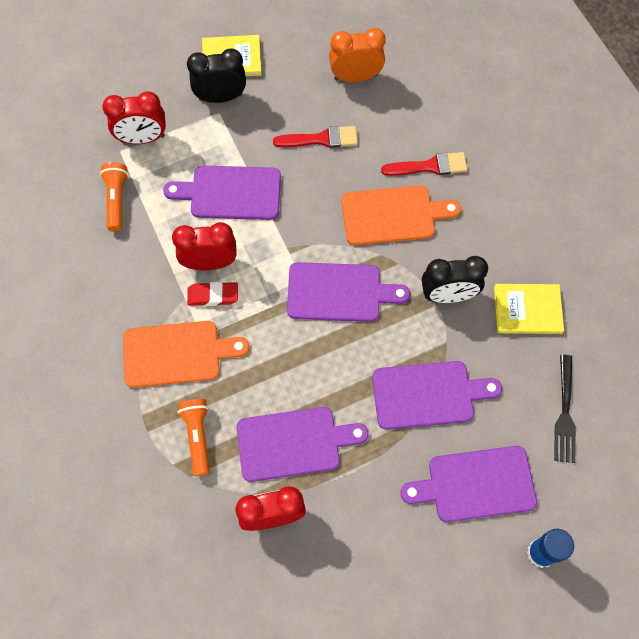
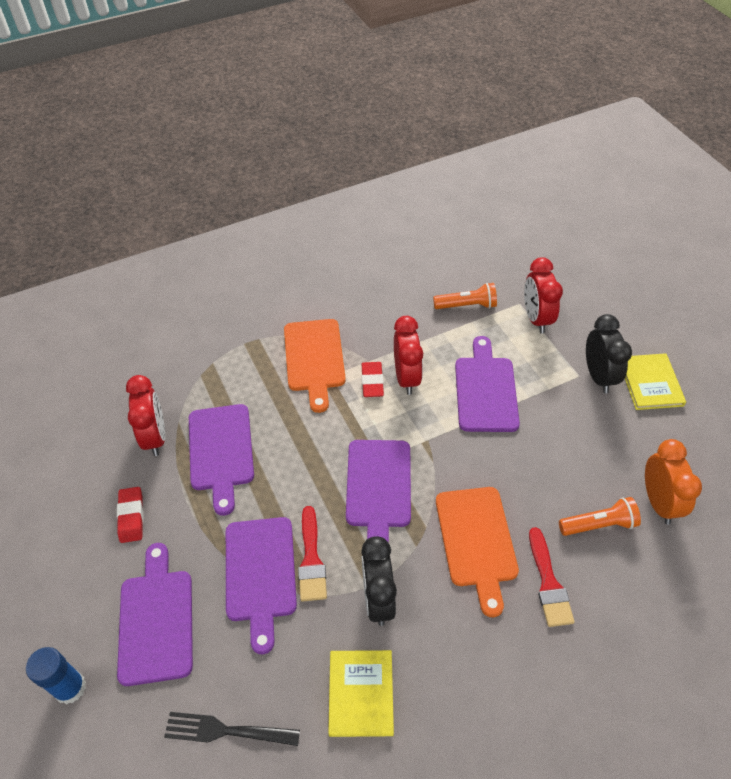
camera: 90 degrees right, 15 degrees down
orange flashlight [178,399,210,476] -> orange flashlight moved to [559,497,641,536]
red brush [273,126,358,148] -> red brush moved to [298,506,327,602]
none -> red eraser [117,487,143,543]

